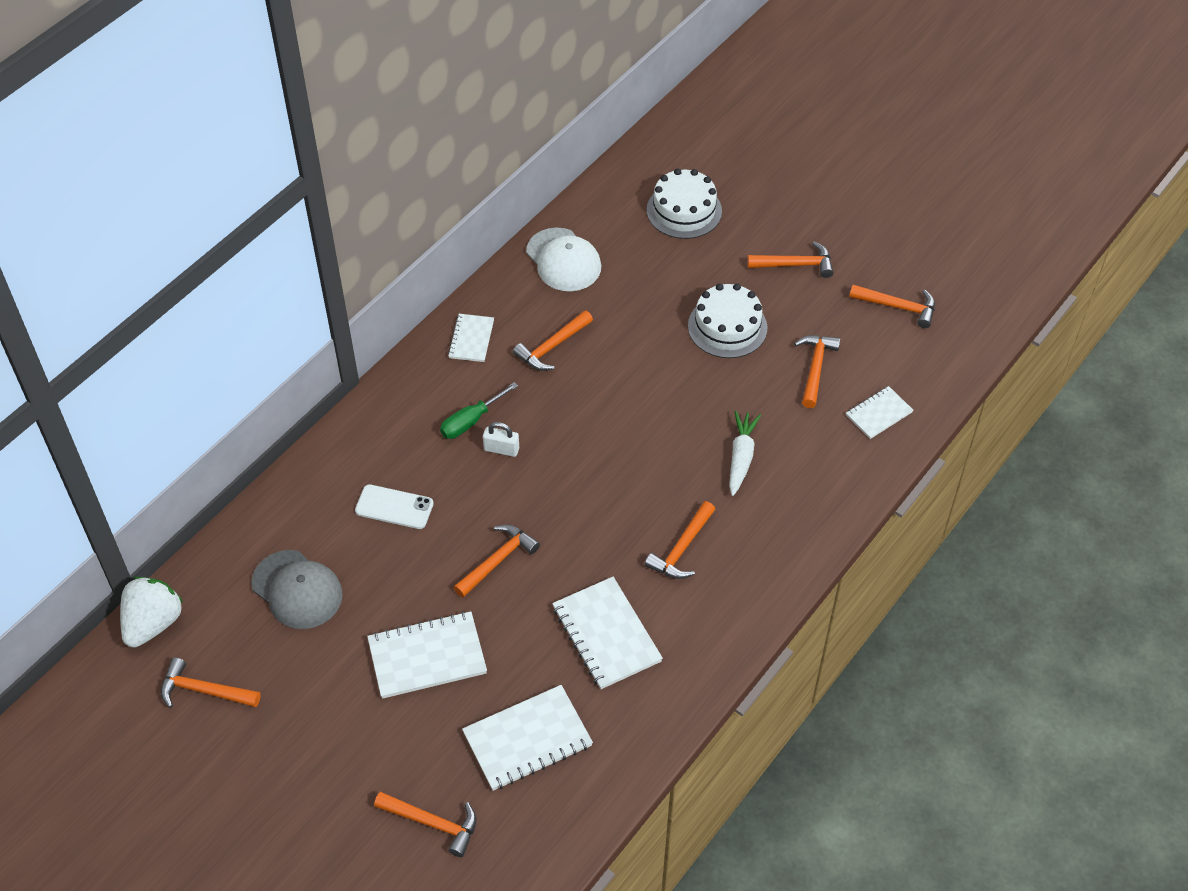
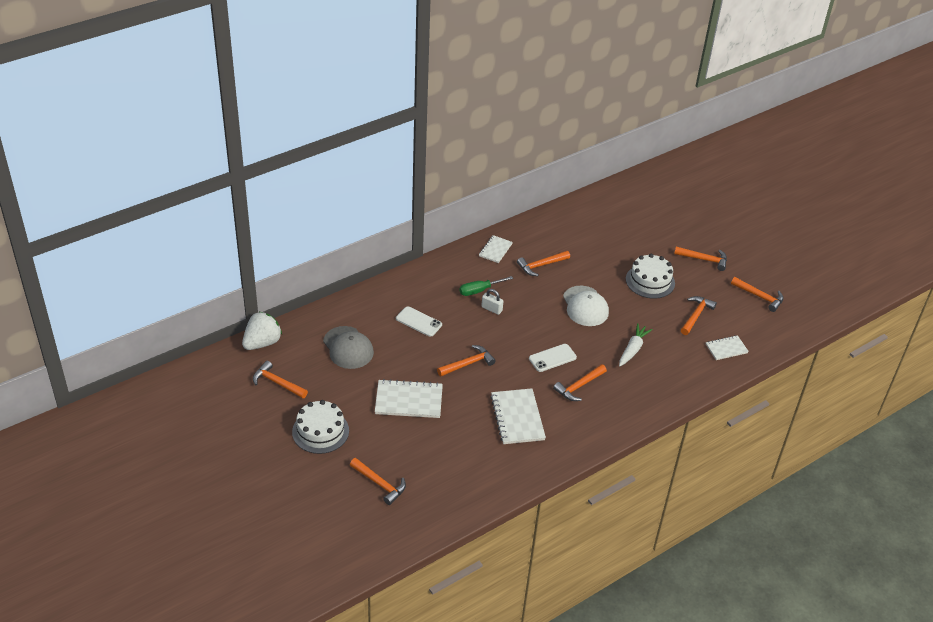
camera: 15 degrees right, 10 degrees down
white notebook [462,685,593,791] -> none
white cap [526,228,601,291] -> white cap moved to [563,286,609,326]
white cake [647,169,722,239] -> white cake moved to [292,400,349,454]
none -> white phone [529,344,577,372]

